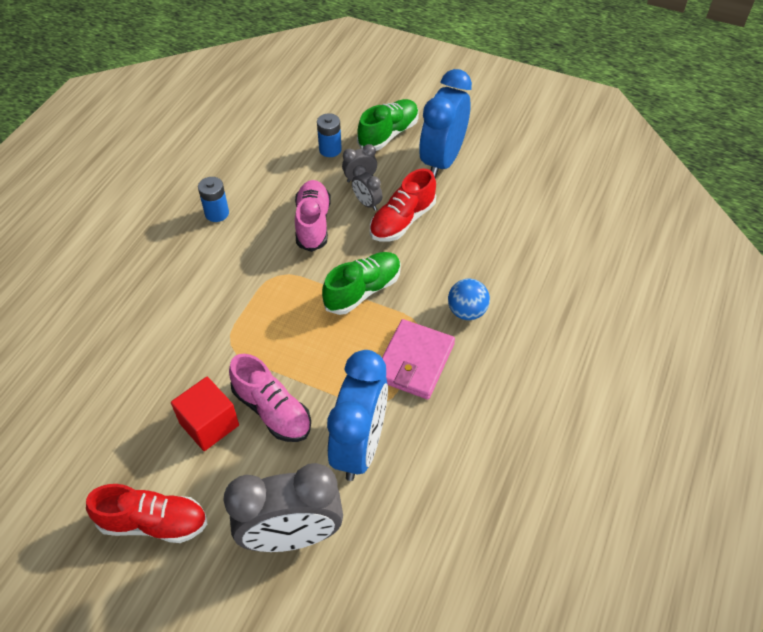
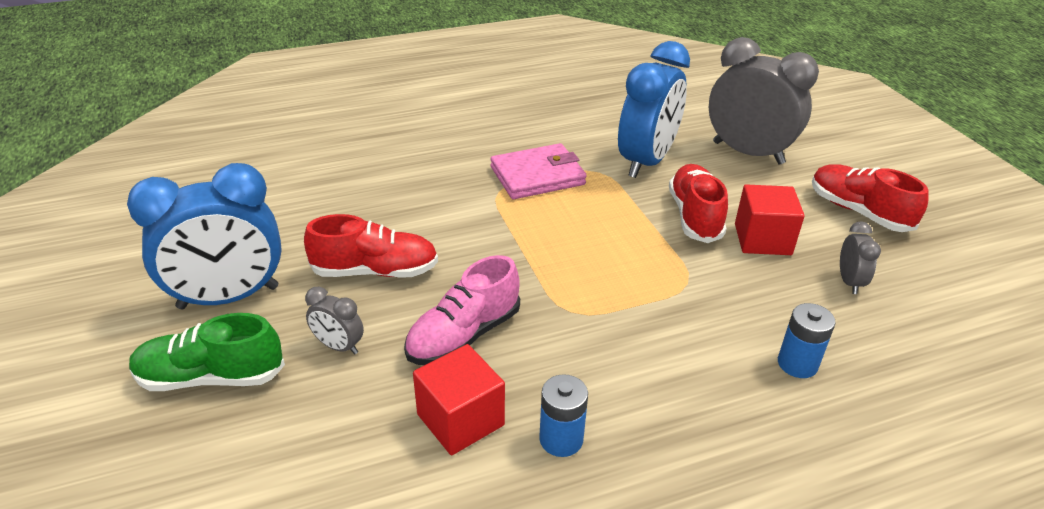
camera: 135 degrees left, 15 degrees down
pink shoe [229,354,311,442] -> red shoe [669,164,728,243]
blue battery [317,113,342,157] -> blue battery moved to [778,303,836,378]
green shoe [322,252,401,315] -> none
blue clock [327,350,388,481] -> blue clock turned 150 degrees clockwise [618,41,690,178]
grey clock [352,165,383,211] -> grey clock moved to [840,221,881,294]
blue ball [448,279,490,320] -> none
none -> red cube [413,344,505,455]

